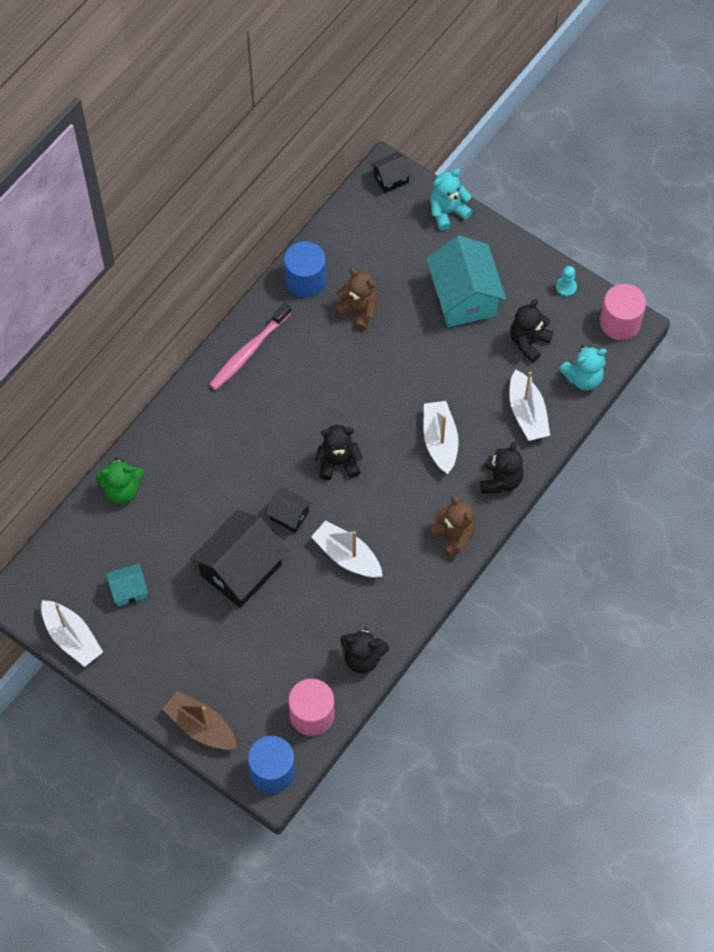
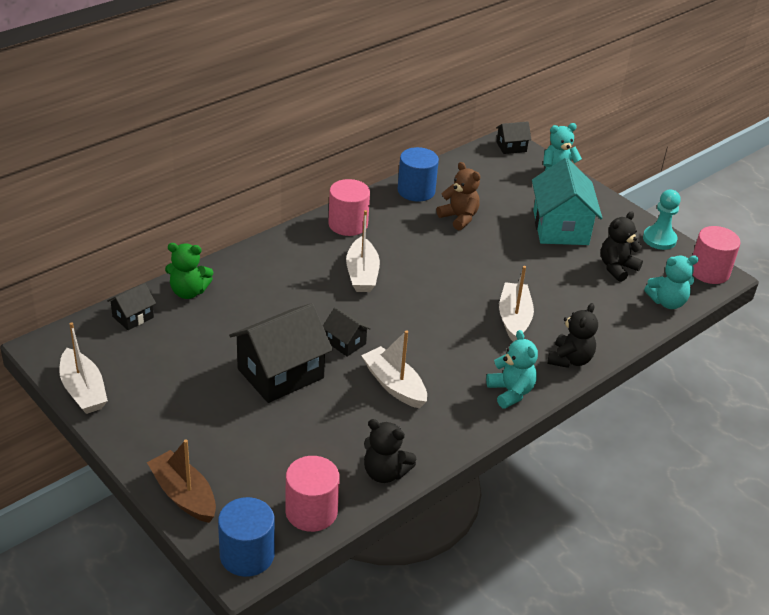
camera: 10 degrees right, 25 degrees down
turquoise house [106,564,148,606] -> none
pink toothbrush [209,303,292,390] -> pink cylinder [328,179,370,236]
black teddy bear [315,425,363,480] -> none
brown teddy bear [429,495,476,559] -> turquoise teddy bear [486,330,538,409]
white boat [509,369,550,441] -> white boat moved to [346,210,380,292]
turquoise pawn [556,266,577,297] -> turquoise pawn [643,190,681,250], size x1.68
none -> black house [107,283,156,330]

